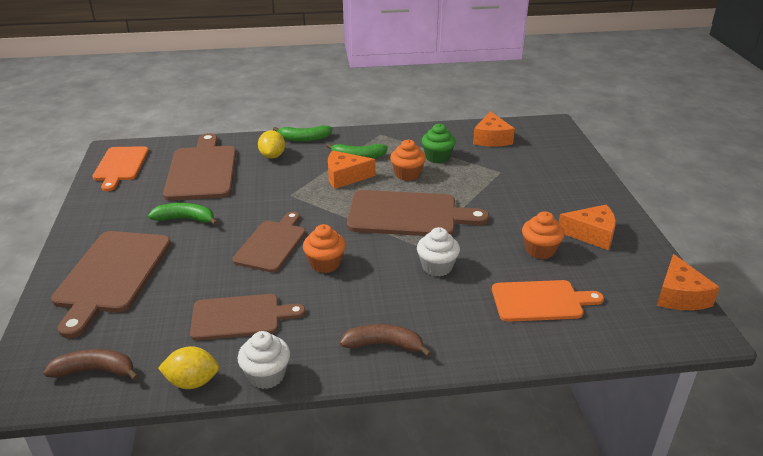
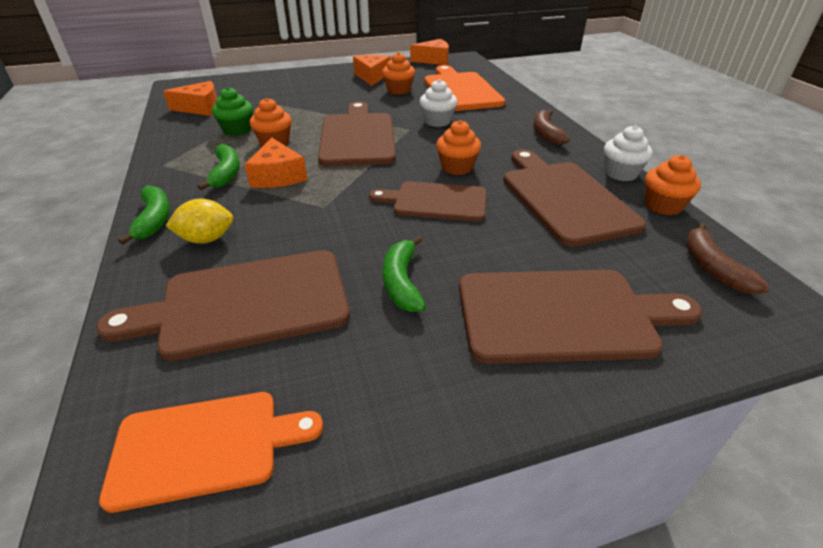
camera: 100 degrees left, 5 degrees up
yellow lemon [158,346,219,389] -> orange cupcake [645,155,701,215]
brown cutting board [190,294,306,341] -> brown cutting board [503,149,646,247], size x1.50
orange cutting board [492,280,604,322] -> orange cutting board [424,65,505,111], size x1.50

